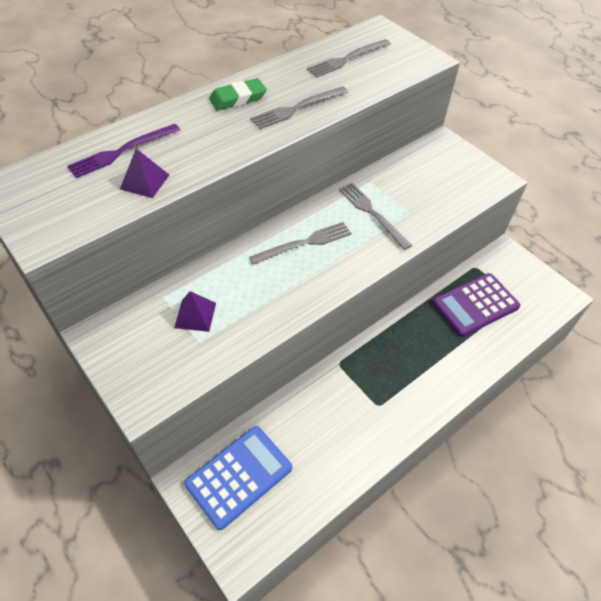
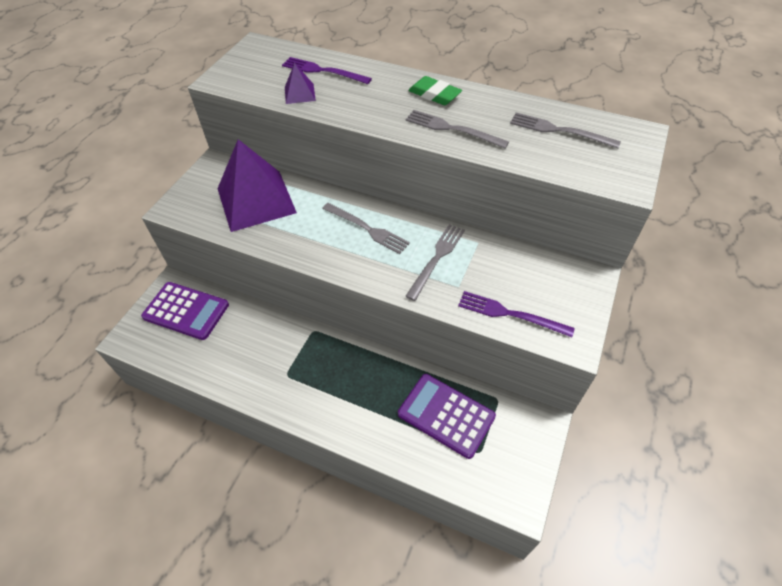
camera: 65 degrees right, 0 degrees up
purple pyramid [174,291,216,332] -> purple pyramid [217,139,297,232], size x2.31
blue calculator [184,426,292,530] -> purple calculator [141,282,229,340]
none -> purple fork [458,291,575,337]

